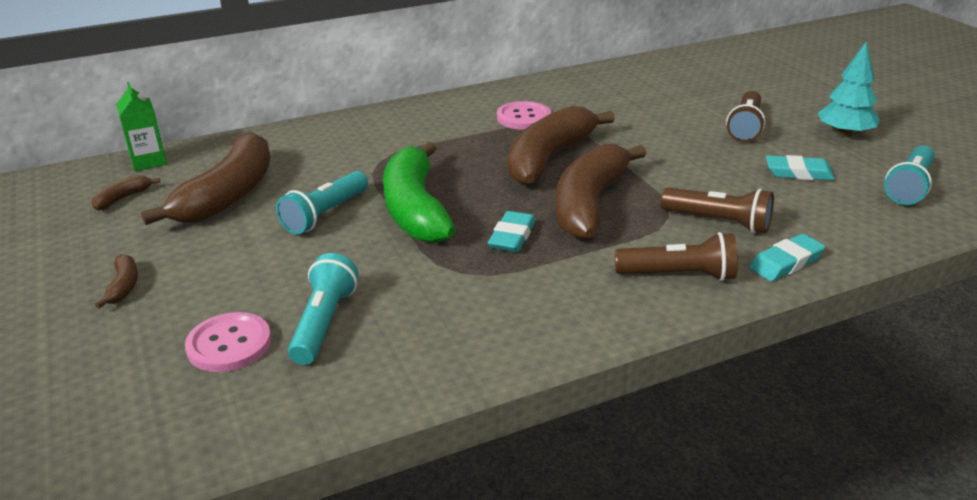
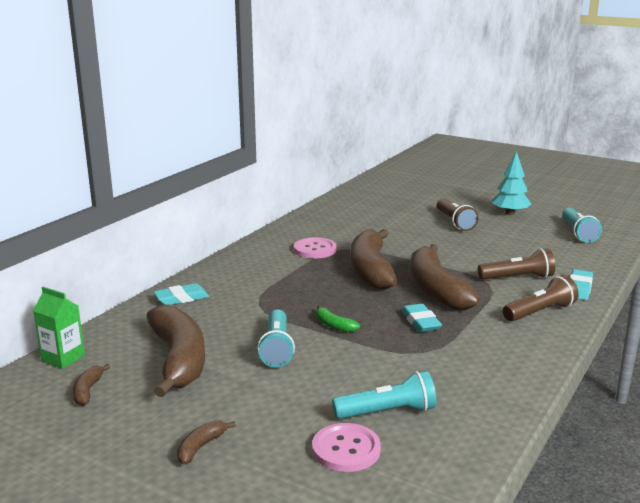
camera: 35 degrees left, 10 degrees down
brown banana [95,254,138,308] -> brown banana turned 105 degrees counterclockwise [177,420,236,465]
turquoise flashlight [288,253,358,365] -> turquoise flashlight turned 105 degrees clockwise [332,371,436,419]
green banana [383,141,455,243] -> green banana [316,305,360,332], size x0.41
turquoise eraser [766,155,835,181] -> turquoise eraser moved to [154,283,209,305]

